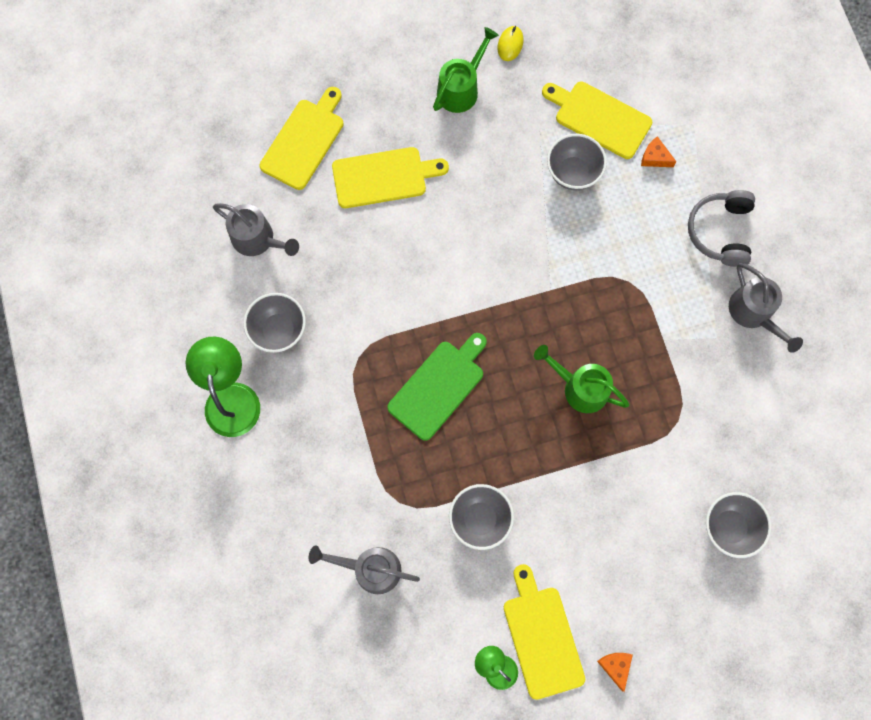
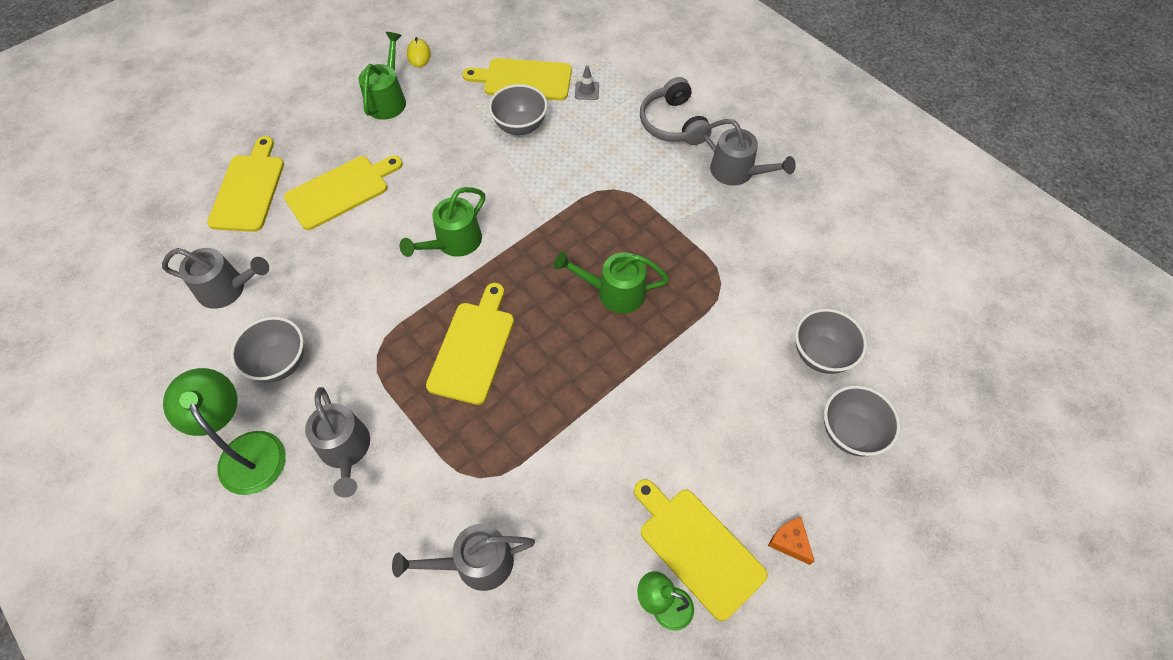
camera: 25 degrees left, 15 degrees down
green cutting board [387,333,487,441] -> yellow cutting board [426,283,514,405]
grey bowl [449,484,514,550] -> grey bowl moved to [824,385,901,457]
orange cheese [641,136,677,167] -> grey traffic cone [575,65,599,100]
none -> grey watering can [305,387,370,498]
none -> green watering can [400,187,485,257]

